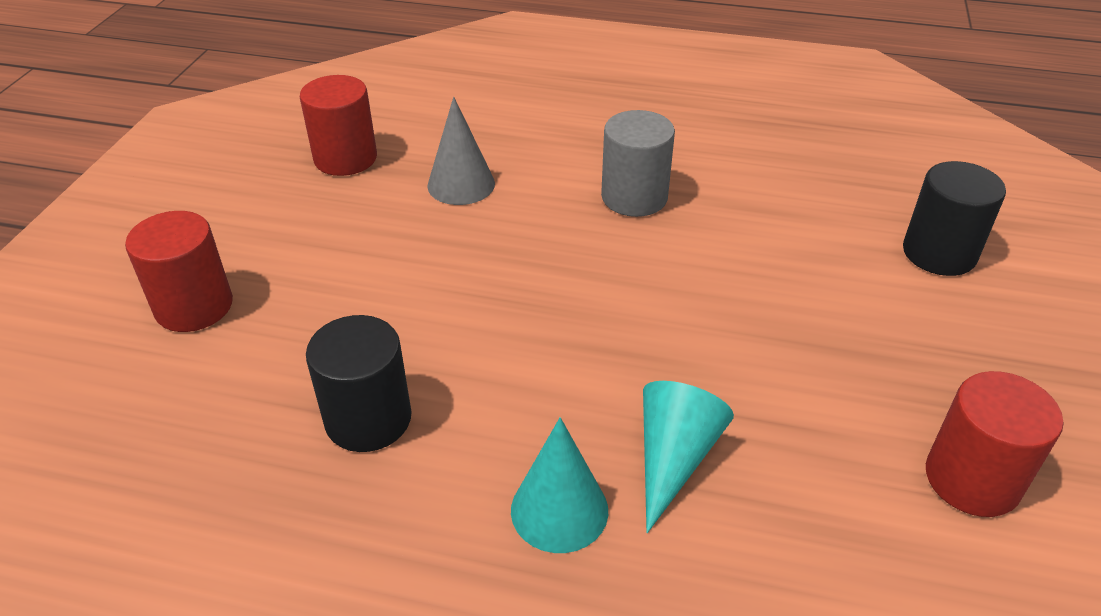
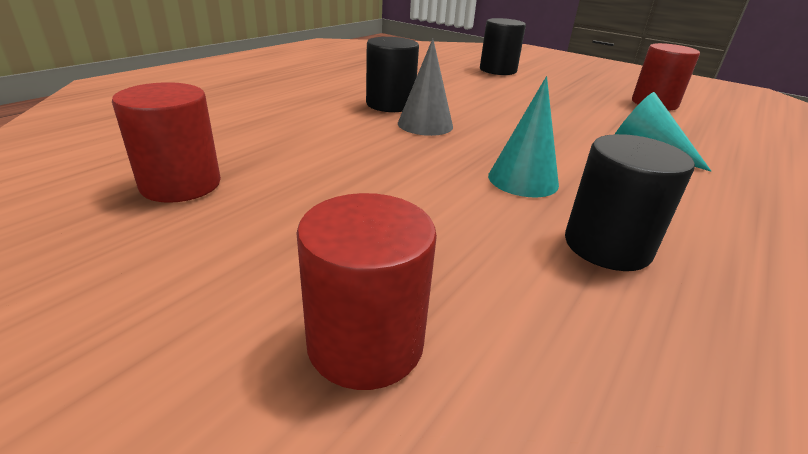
camera: 70 degrees left, 10 degrees down
grey cone [427,97,495,205] -> grey cone moved to [398,38,453,136]
turquoise cone [511,417,608,553] -> turquoise cone moved to [488,76,559,197]
grey cylinder [601,110,675,217] -> black cylinder [366,37,419,112]

